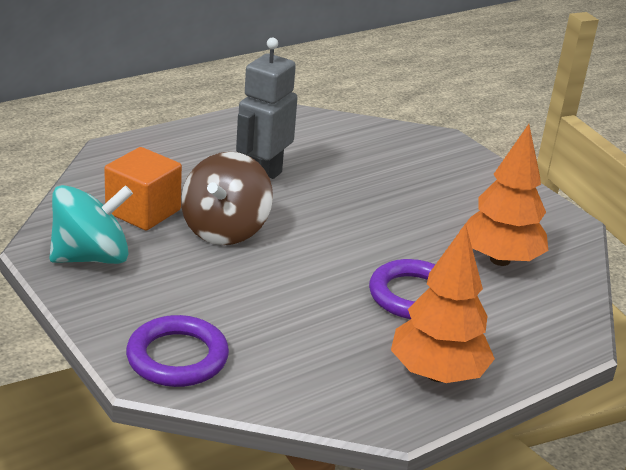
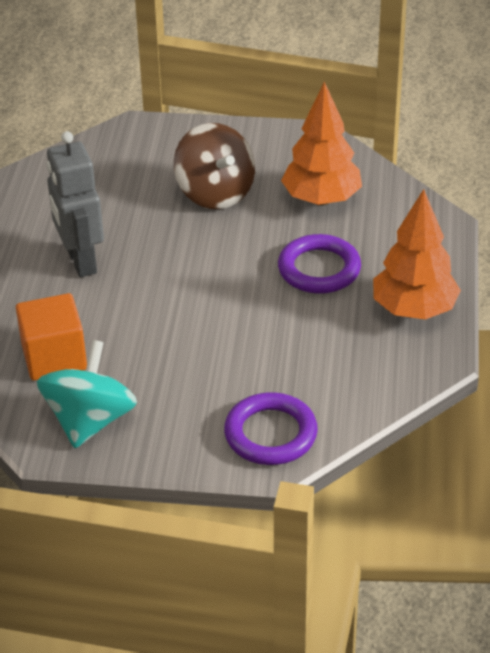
camera: 45 degrees left, 10 degrees up
brown spinning top [181,152,273,245] -> brown spinning top moved to [174,123,255,209]

